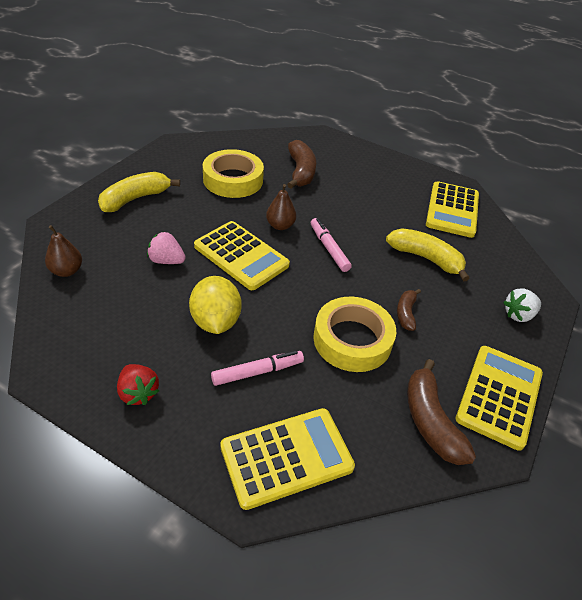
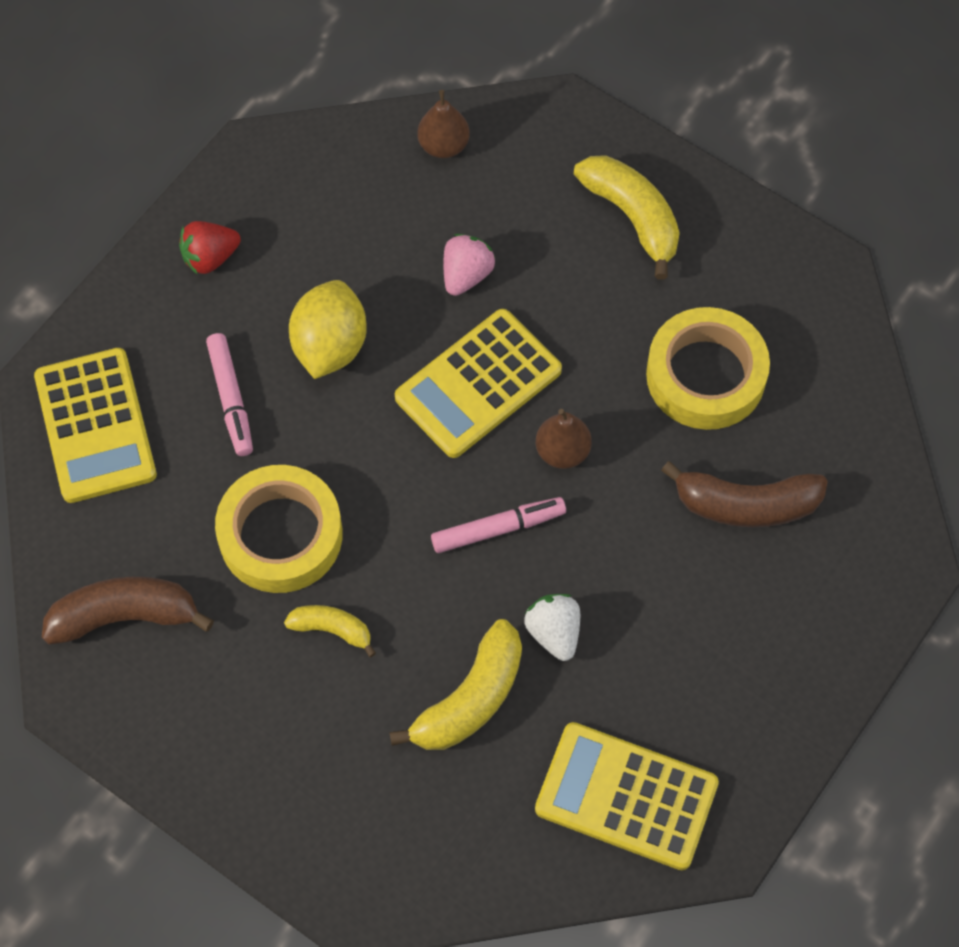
camera: 100 degrees right, 20 degrees up
yellow lemon [189,276,241,334] -> yellow lemon turned 75 degrees counterclockwise [289,280,367,379]
brown banana [397,289,421,331] -> yellow banana [284,605,376,657]
yellow calculator [456,346,543,451] -> none
white strawberry [503,288,541,322] -> white strawberry moved to [524,594,580,661]

